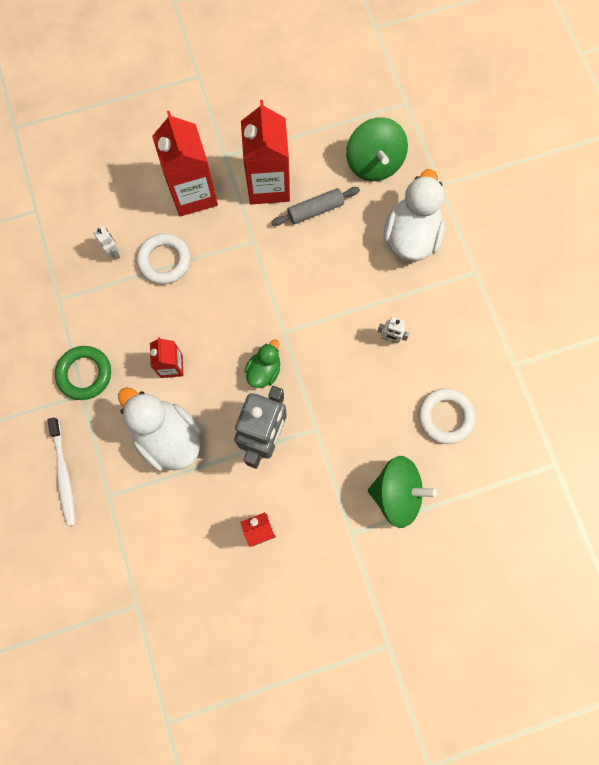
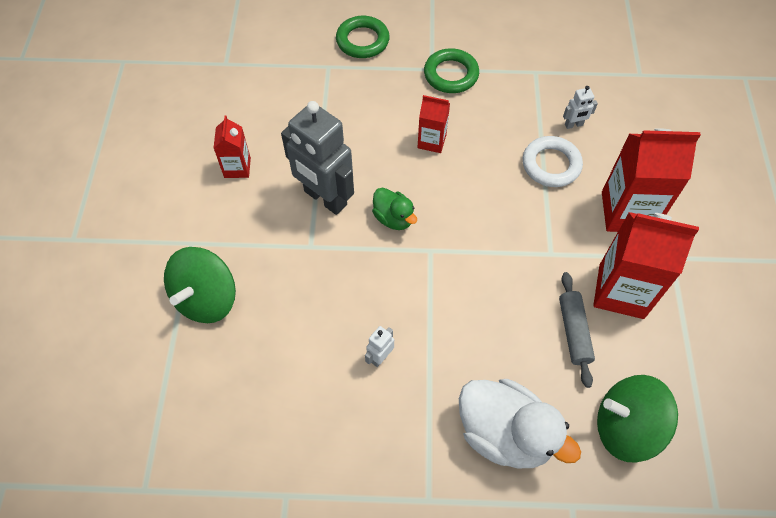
camera: 110 degrees right, 15 degrees down
white toothbrush [47,417,76,526] -> green ring [336,16,390,58]
white duck [118,388,201,471] -> none
white ring [418,388,475,444] -> none

